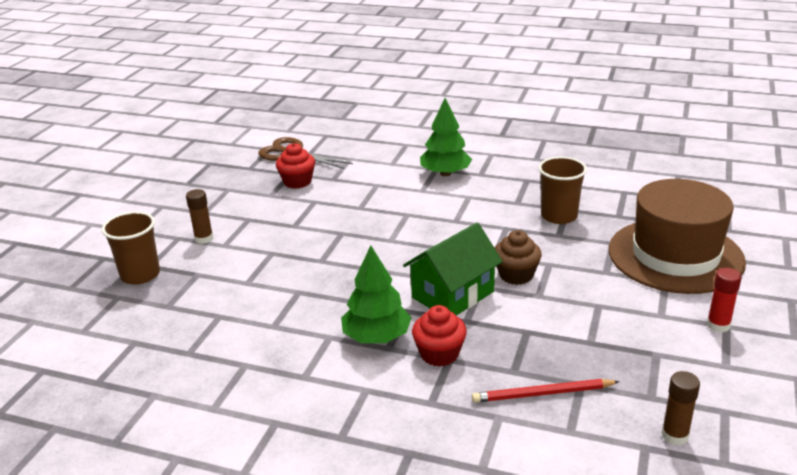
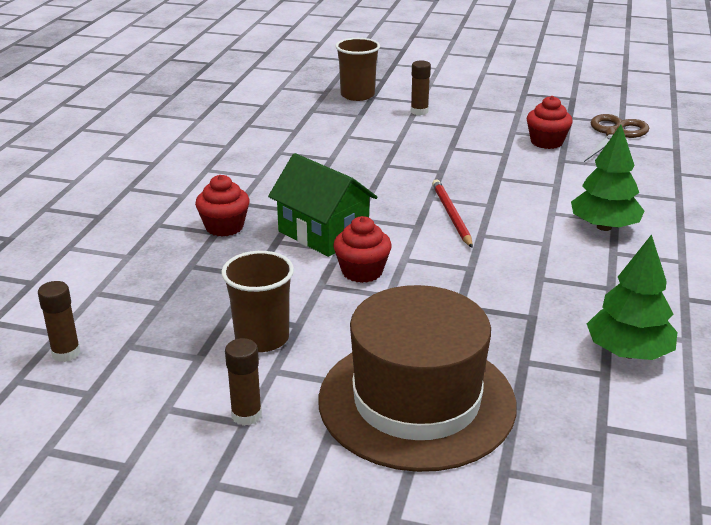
camera: 85 degrees right, 0 degrees up
green tree [341,246,412,343] -> green tree moved to [587,234,677,360]
red pencil [472,379,620,402] -> red pencil moved to [432,179,473,248]
brown cupcake [495,230,542,285] -> red cupcake [333,216,392,283]
brown cup [539,157,587,224] -> brown cup moved to [221,251,294,352]
red glue stick [707,268,742,332] -> brown glue stick [225,338,262,426]

